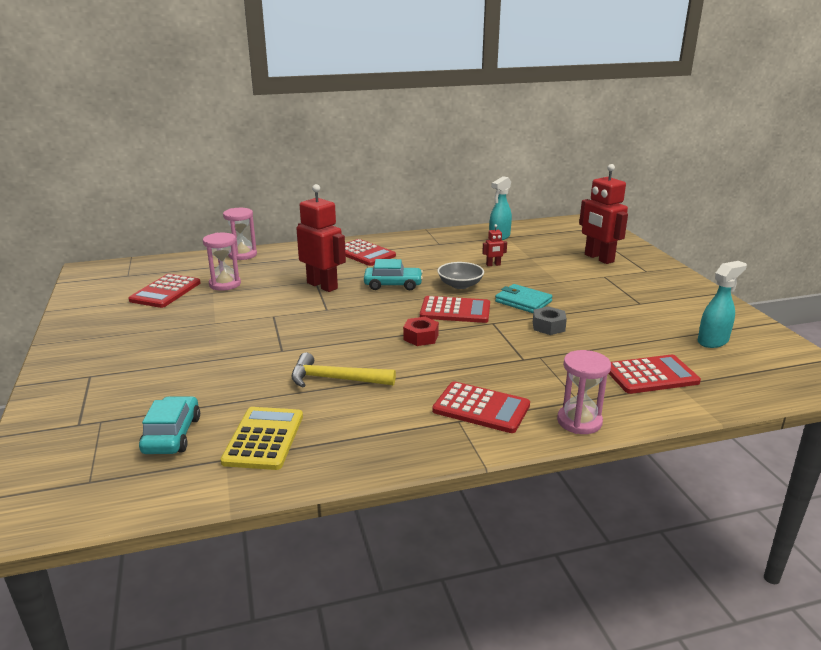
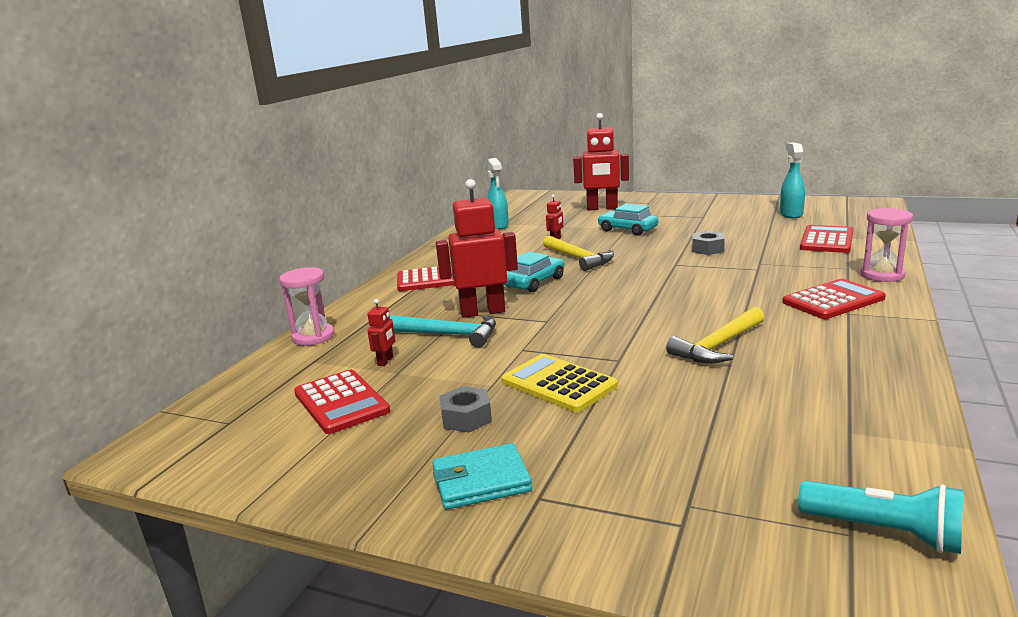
camera: 50 degrees left, 5 degrees down
turquoise car [139,396,200,454] -> turquoise car moved to [597,204,658,236]
pink hourglass [203,233,241,291] -> red robot [367,299,395,366]
yellow calculator [220,407,303,470] -> yellow calculator moved to [502,354,618,412]
red nut [403,317,439,346] -> none
red calculator [420,296,490,323] -> none
grey bowl [437,262,484,289] -> yellow hammer [543,236,614,271]
turquoise wallet [495,284,553,313] -> turquoise wallet moved to [432,443,532,509]
none -> turquoise hammer [390,315,496,347]
none -> grey nut [440,386,492,433]
none -> turquoise flashlight [798,481,963,554]

